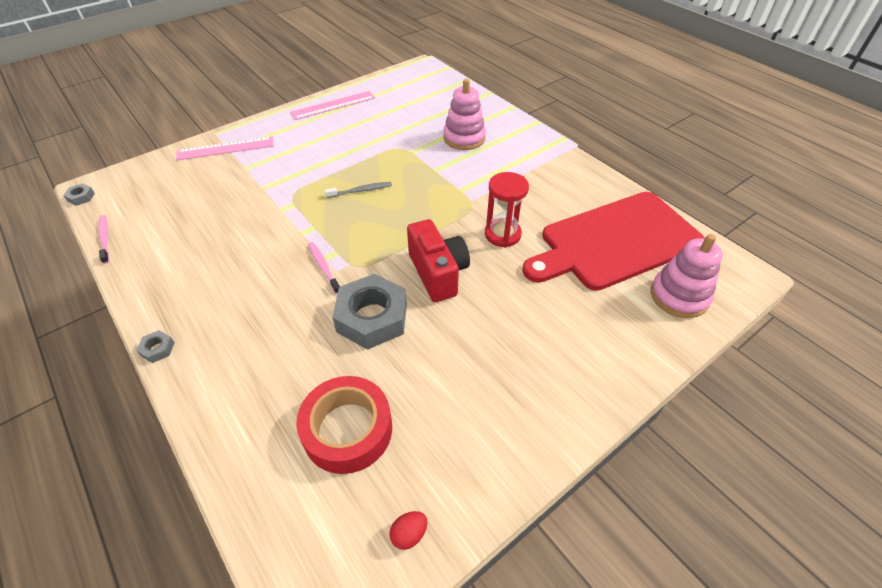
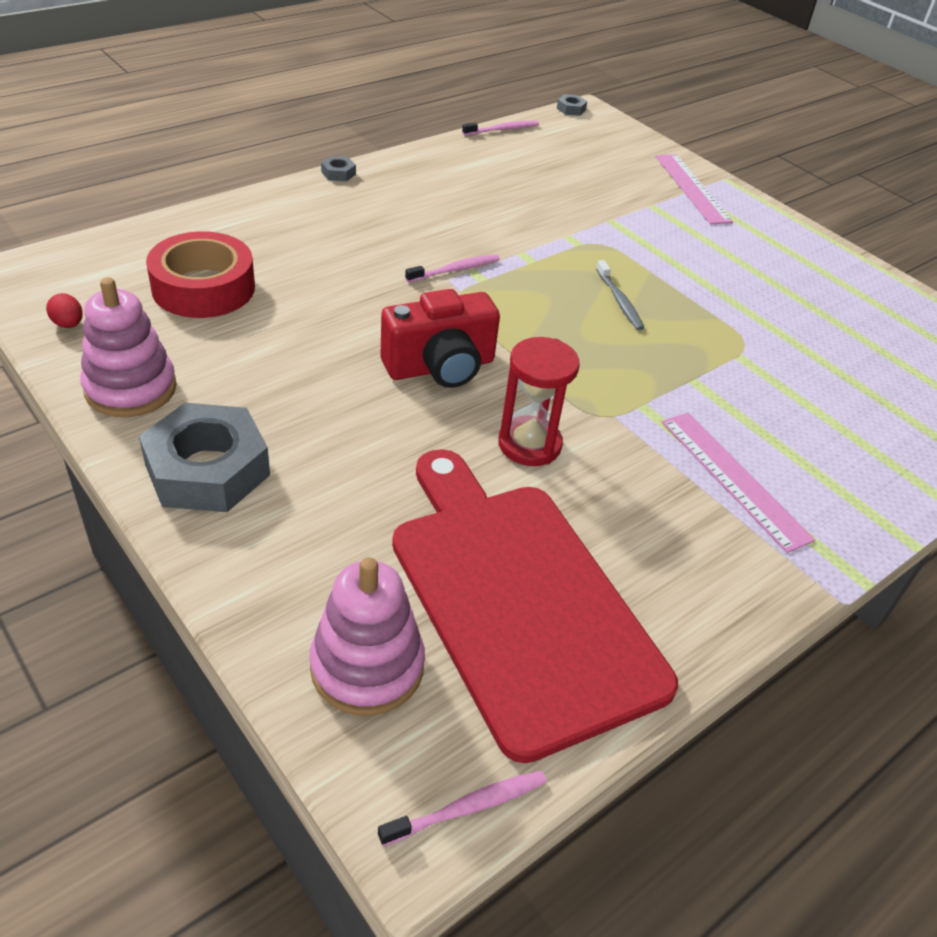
camera: 85 degrees right, 5 degrees down
pink ruler [290,91,375,120] -> pink ruler moved to [662,412,815,553]
grey nut [332,274,407,350] -> grey nut moved to [139,403,270,512]
pink stacking toy [443,79,486,150] -> pink stacking toy moved to [80,277,177,417]
none -> pink toothbrush [378,770,547,846]

